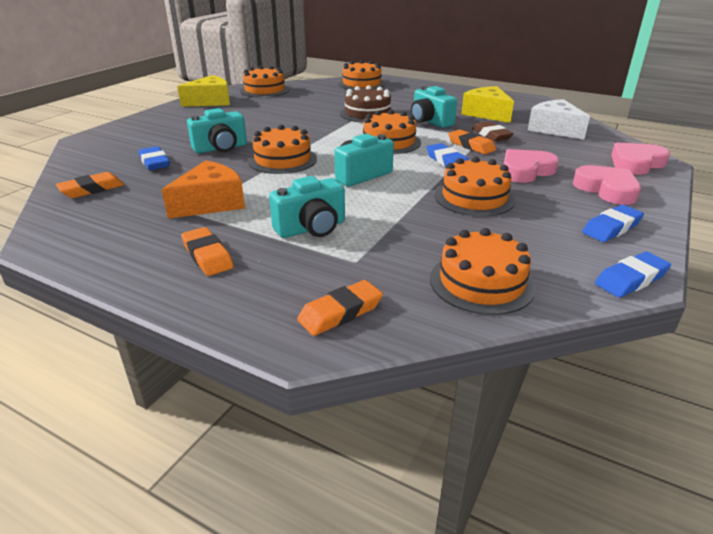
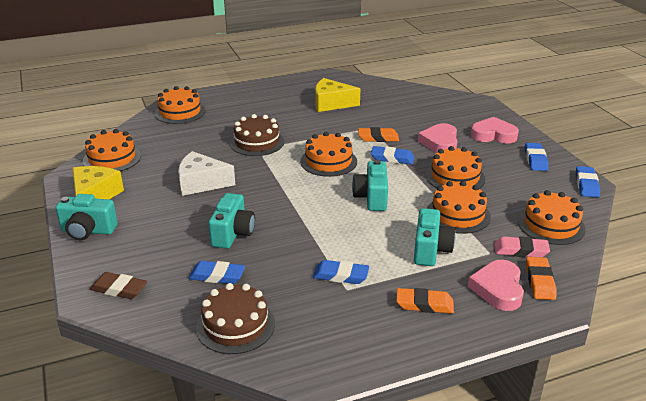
camera: 50 degrees left, 0 degrees up
orange eraser [56,172,124,198] -> brown cake [196,283,275,354]
orange cheese [162,160,245,219] -> blue eraser [313,260,369,284]
orange cake [248,125,317,174] -> orange cake moved to [427,181,491,234]
turquoise camera [411,86,457,128] -> turquoise camera moved to [56,194,118,240]
brown eraser [472,121,514,141] -> brown eraser moved to [90,272,147,299]
white cheese [528,99,590,139] -> white cheese moved to [178,151,235,196]
pink heart [611,143,670,175] -> pink heart moved to [468,260,524,311]
none -> pink eraser [494,236,550,257]

